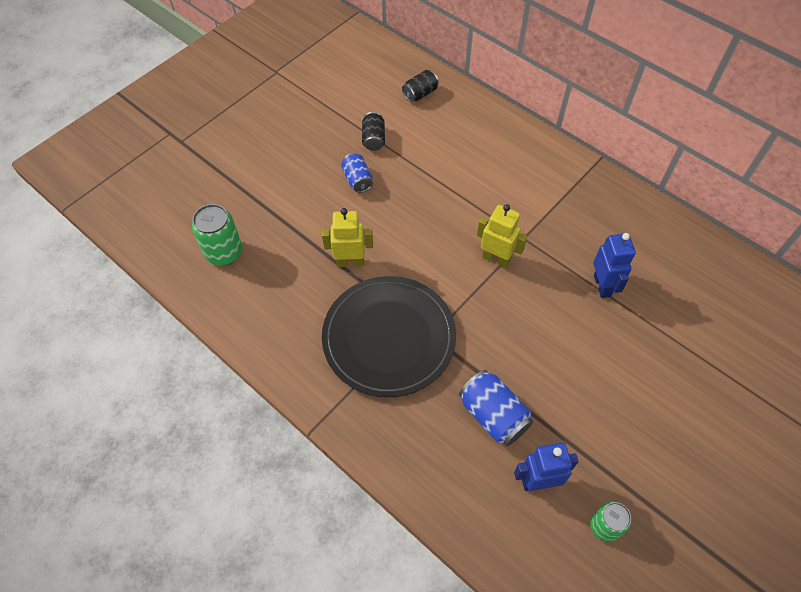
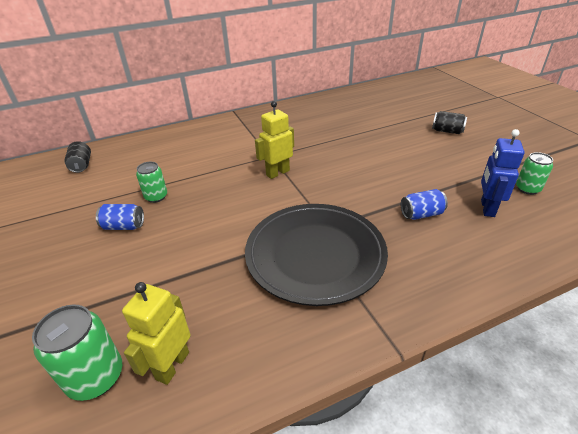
camera: 65 degrees left, 20 degrees down
yellow robot [322,208,373,267] -> yellow robot moved to [122,282,191,385]
black can [362,112,385,151] -> black can moved to [432,111,467,134]
blue can [459,370,533,446] -> blue can [401,189,448,220], size x0.65
blue robot [593,233,636,298] -> none
none -> green can [136,162,167,203]

